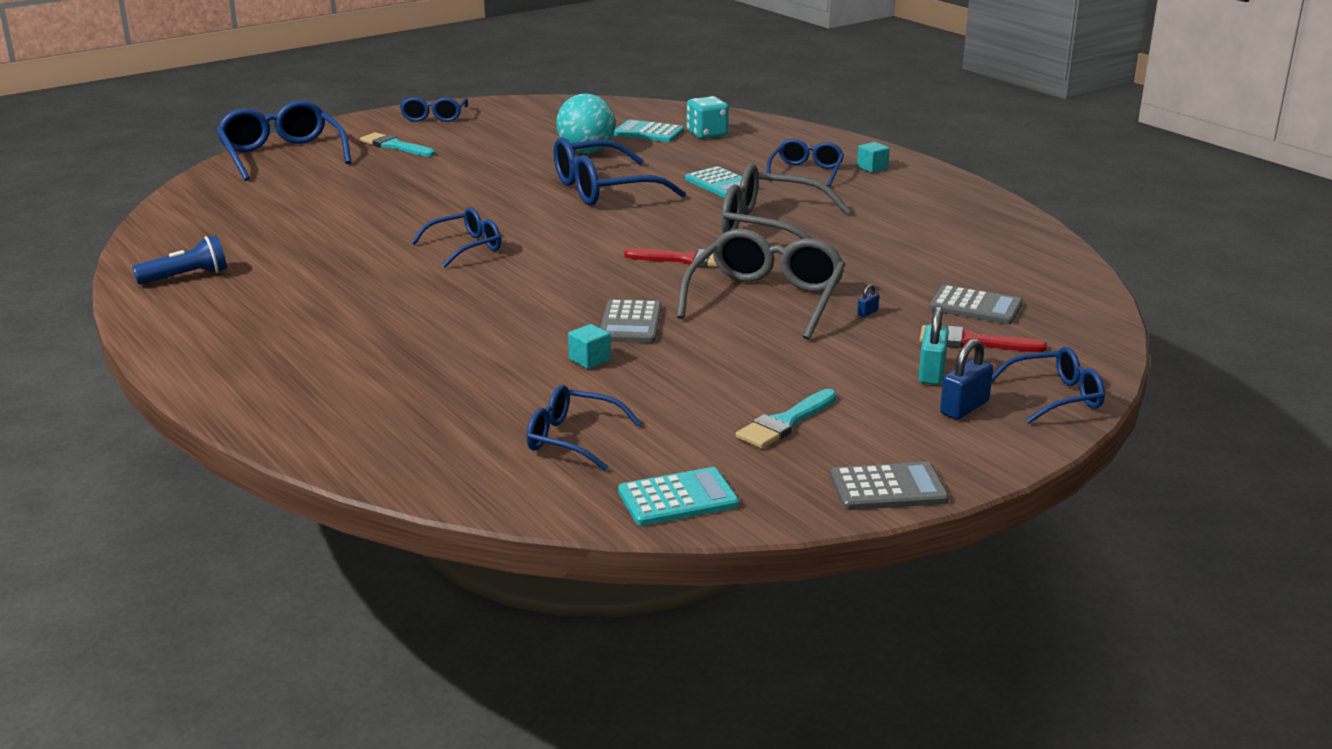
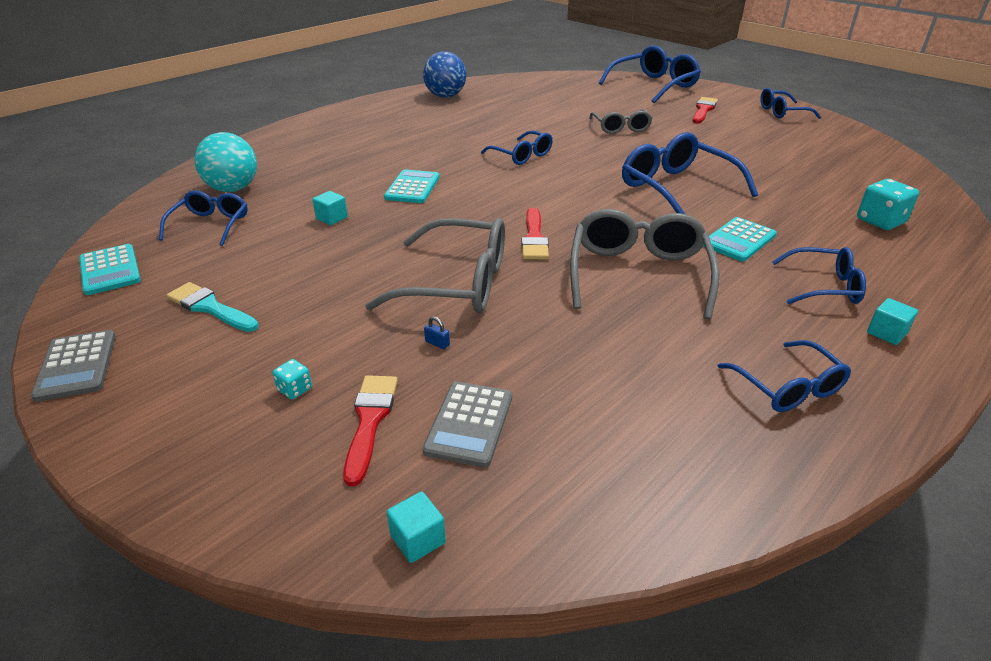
camera: 80 degrees right, 10 degrees up
blue flashlight [132,235,227,284] -> blue ball [423,51,466,98]
turquoise brush [360,132,435,157] -> red brush [693,97,718,124]
turquoise ball [556,93,615,154] -> turquoise ball moved to [194,132,257,192]
grey calculator [600,299,661,343] -> none
turquoise calculator [613,119,684,142] -> turquoise calculator moved to [384,169,440,203]
turquoise padlock [918,306,949,385] -> turquoise dice [272,359,312,400]
blue padlock [940,339,993,419] -> none
blue glasses [991,347,1105,423] -> blue glasses moved to [718,340,851,412]
none -> turquoise cube [387,491,446,563]
none -> grey glasses [589,109,653,134]

